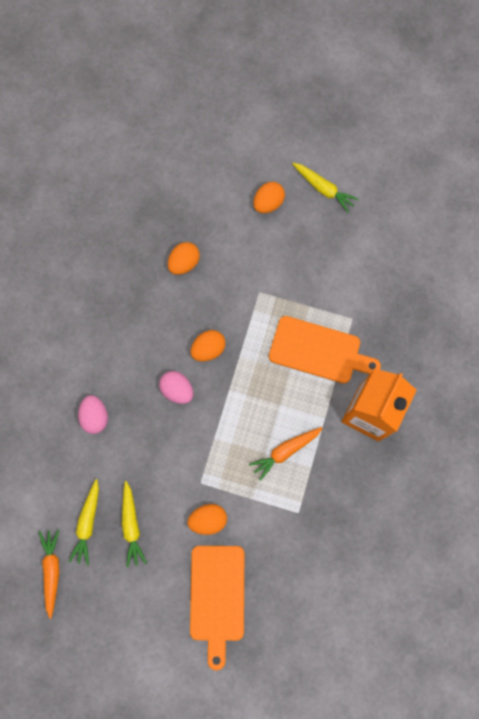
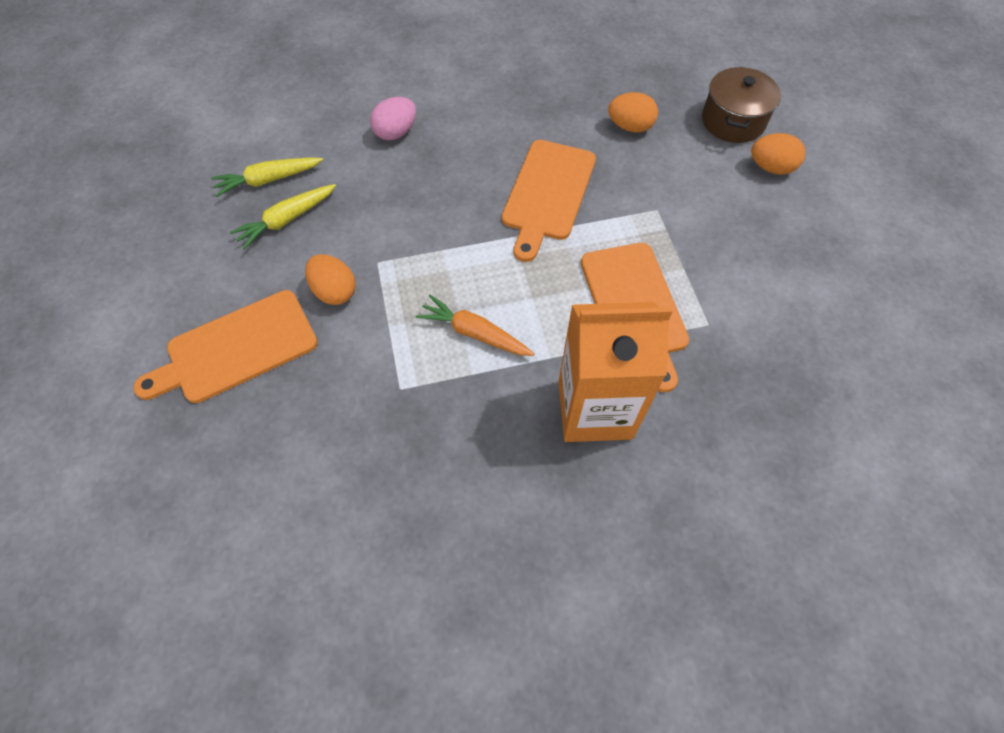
camera: 60 degrees right, 15 degrees down
orange carrot [39,530,59,619] -> none
pink egg [159,371,193,404] -> none
orange egg [191,330,226,361] -> orange cutting board [502,140,596,262]
yellow carrot [292,163,359,213] -> none
none -> brown pot [702,67,781,143]

